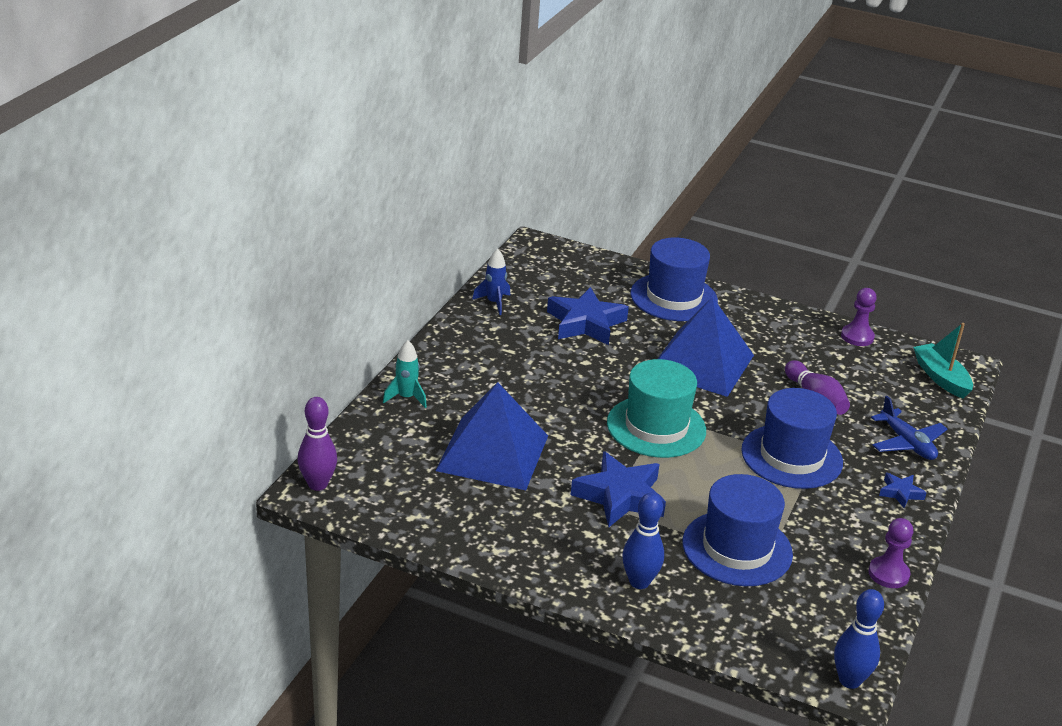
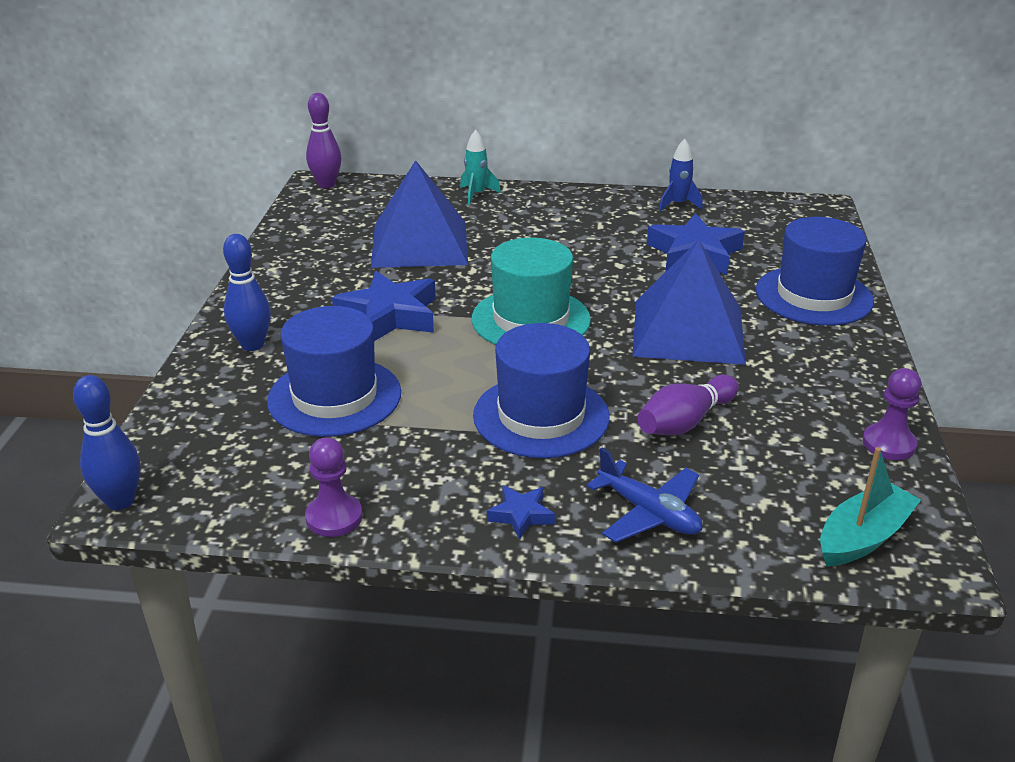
camera: 75 degrees right, 0 degrees up
blue plane [871,396,947,460] -> blue plane turned 90 degrees counterclockwise [586,448,702,543]

